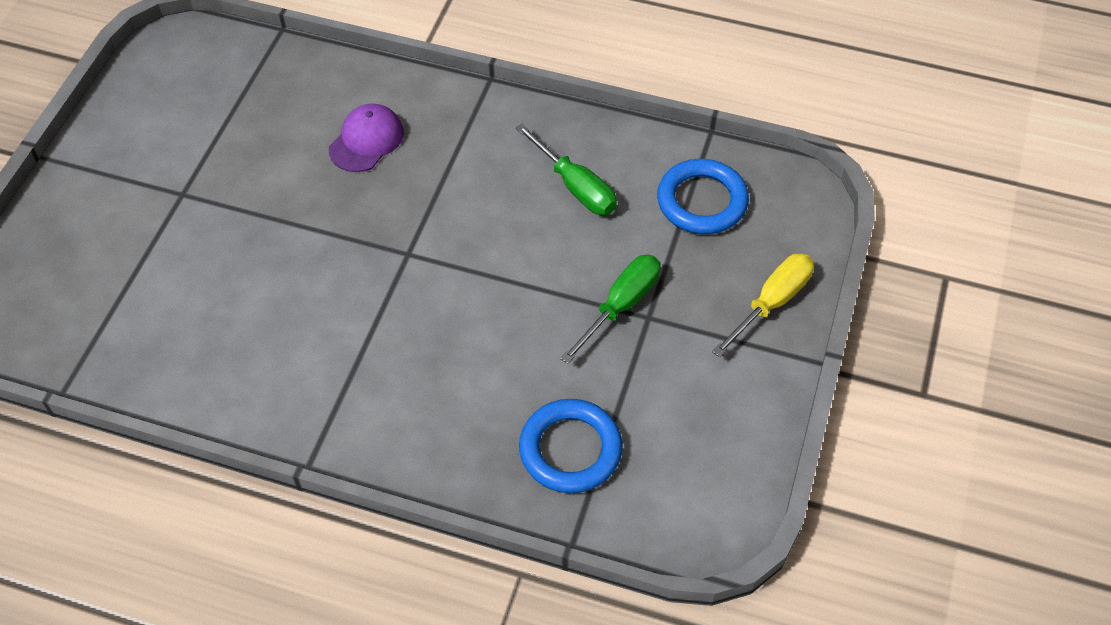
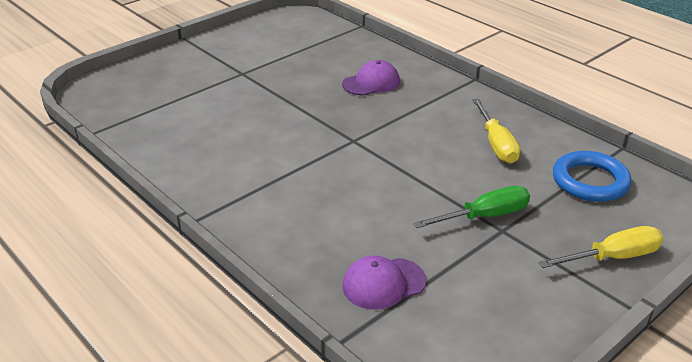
camera: 30 degrees right, 20 degrees down
green screwdriver [515,124,617,215] -> yellow screwdriver [473,99,520,164]
blue ring [519,399,623,493] -> purple cap [342,255,426,310]

